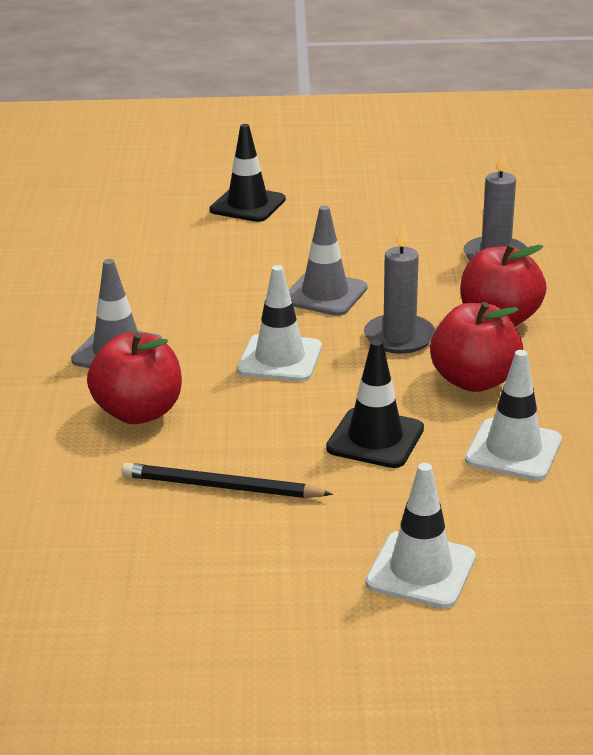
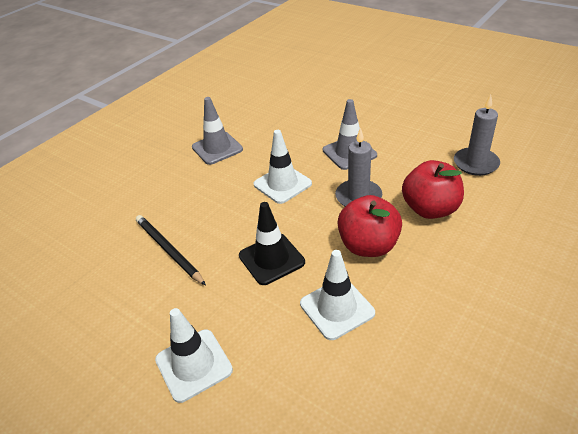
camera: 40 degrees right, 10 degrees up
red apple [87,333,182,424] -> none
black traffic cone [209,124,286,222] -> none

